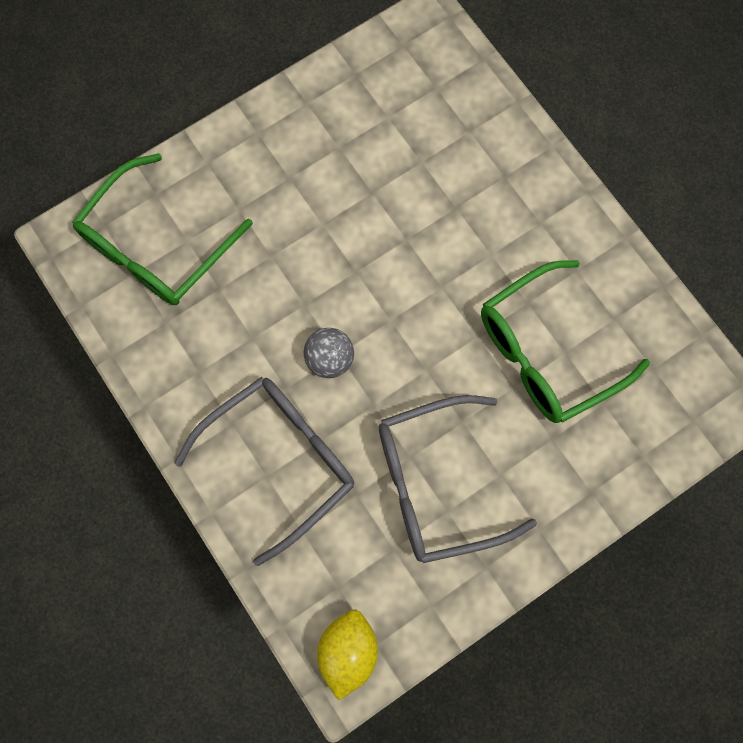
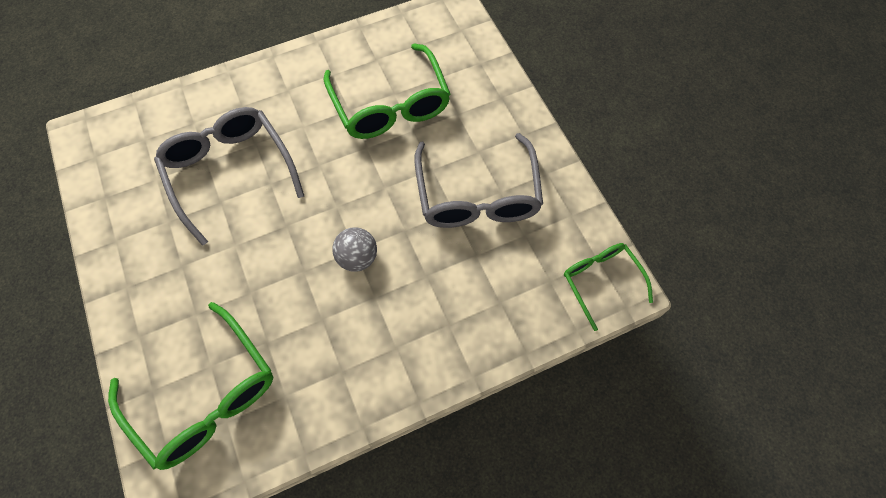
camera: 80 degrees left, 10 degrees down
grey glasses [174,377,354,566] -> grey glasses moved to [154,107,304,246]
yellow lemon [317,610,378,701] -> green glasses [564,243,653,331]

